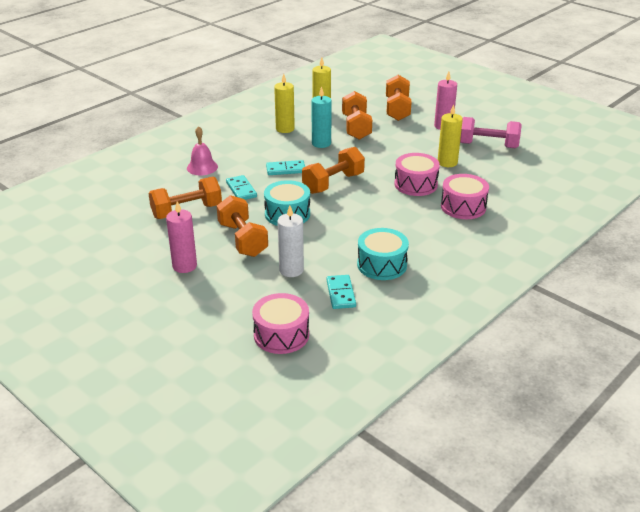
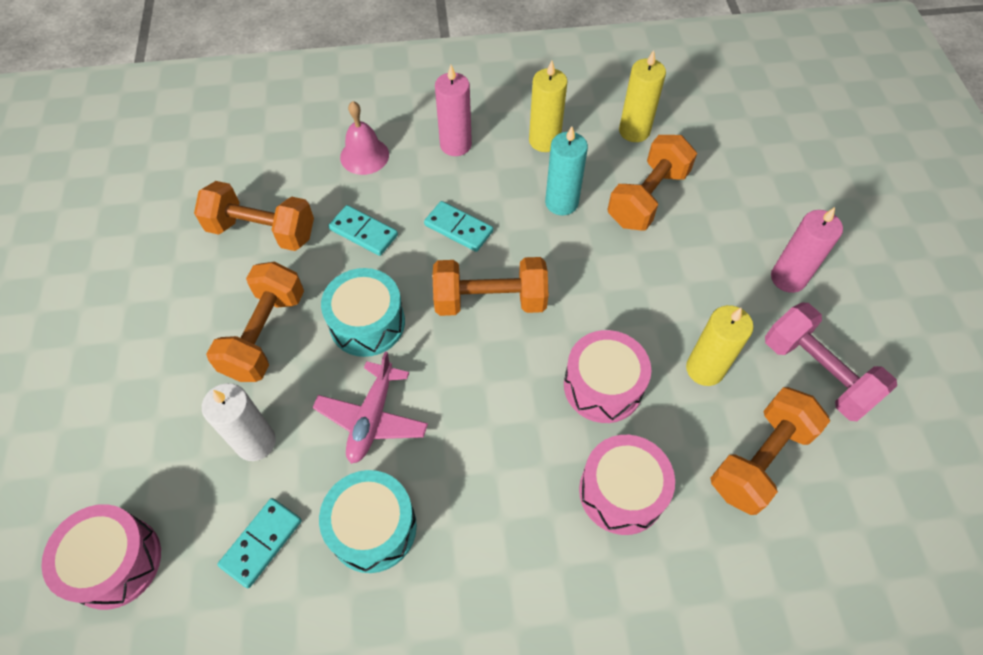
camera: 40 degrees right, 25 degrees up
pink candle [166,201,197,273] -> pink candle moved to [435,65,472,156]
turquoise domino [226,175,257,200] -> turquoise domino turned 75 degrees counterclockwise [328,205,398,256]
orange dumbbell [386,75,412,121] -> orange dumbbell moved to [710,387,830,515]
none -> pink plane [313,352,428,464]

